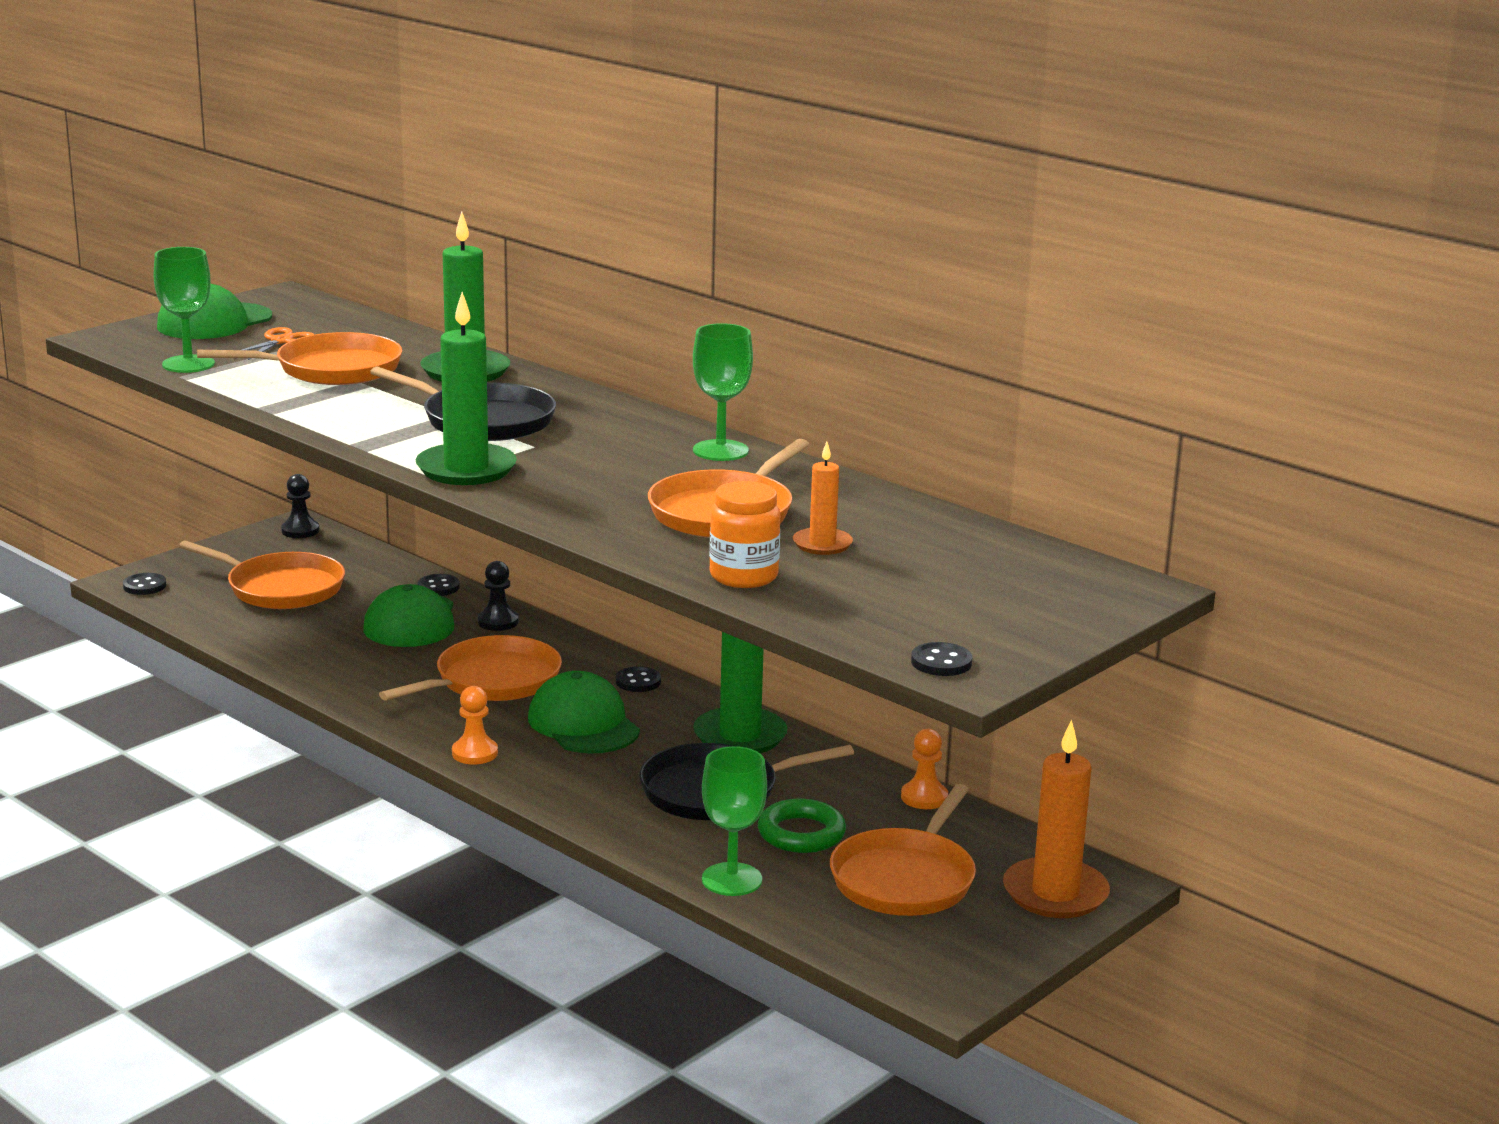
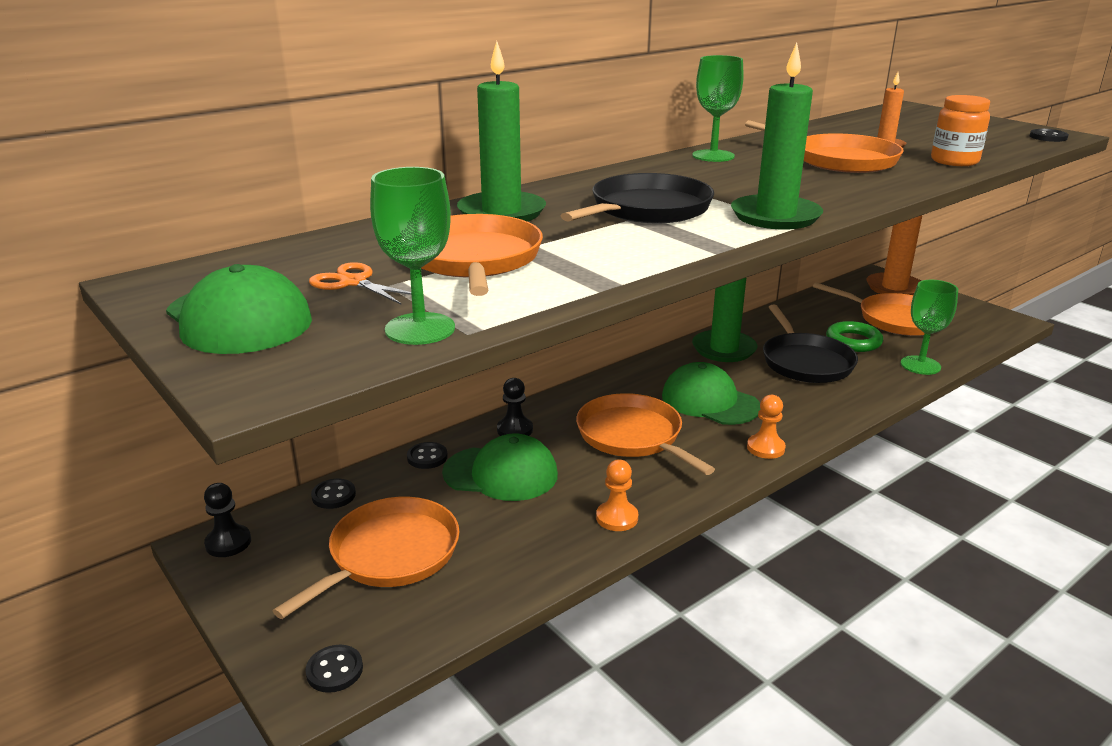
camera: 80 degrees left, 5 degrees up
green cap [528,671,640,754] -> green cap turned 60 degrees clockwise [662,362,761,425]
black button [616,666,661,692] -> black button moved to [311,479,356,509]
orange pawn [901,729,948,809] -> orange pawn moved to [596,459,638,531]

